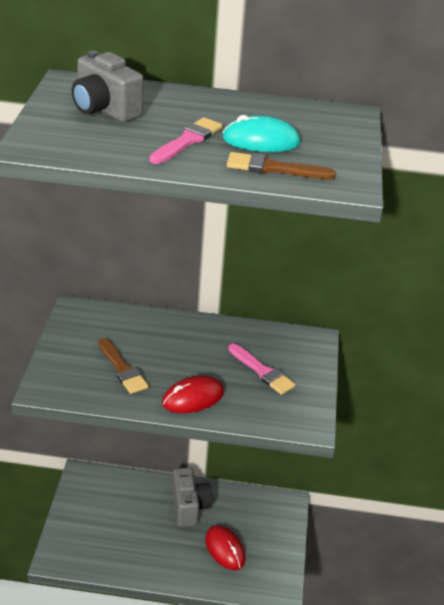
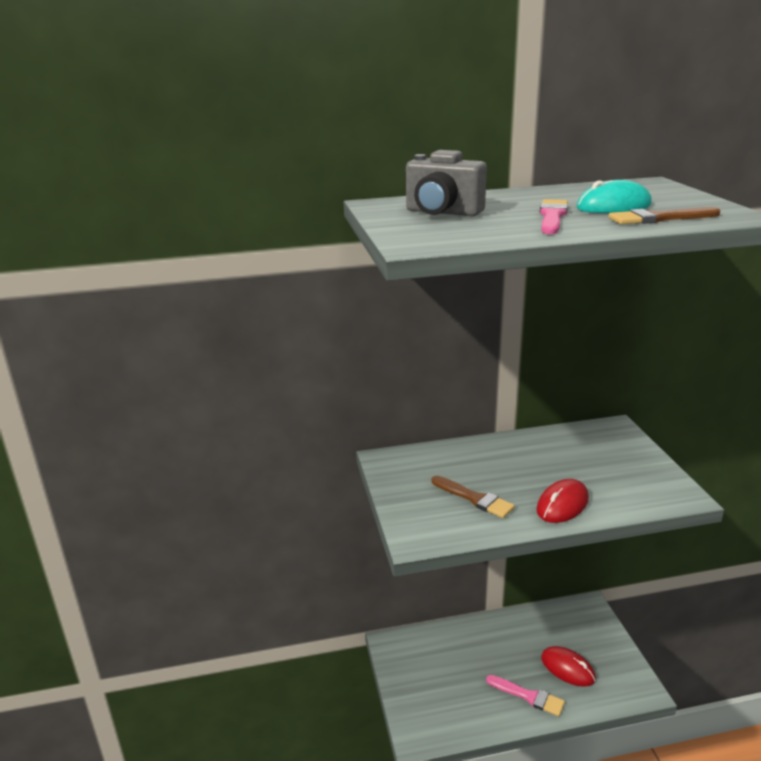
camera: 15 degrees left, 10 degrees down
grey camera [172,468,212,527] -> none
pink brush [228,344,296,395] -> pink brush moved to [486,675,565,716]

